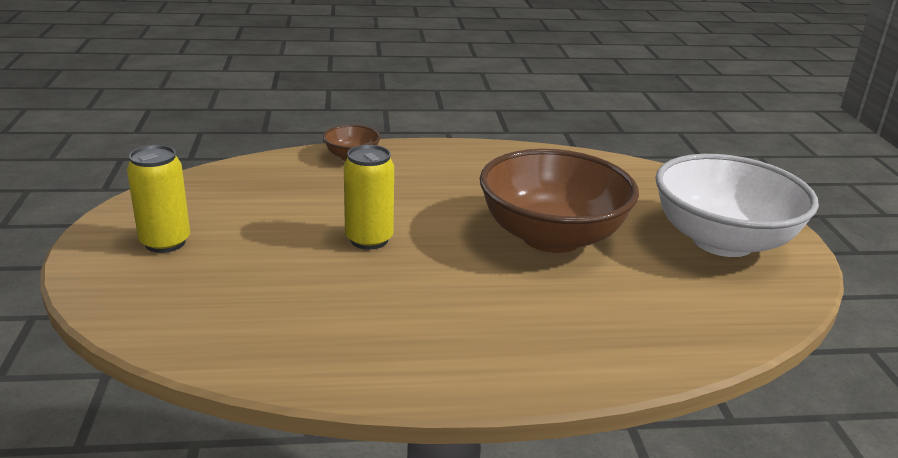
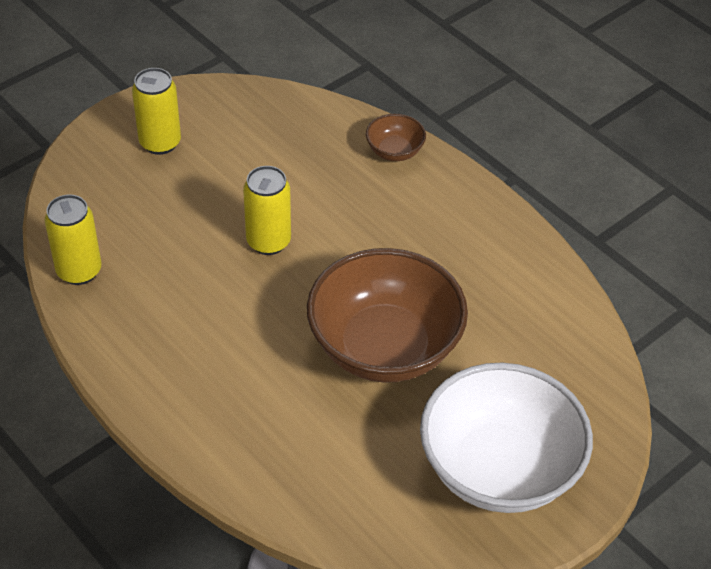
camera: 55 degrees right, 20 degrees up
none -> yellow can [45,194,101,285]

